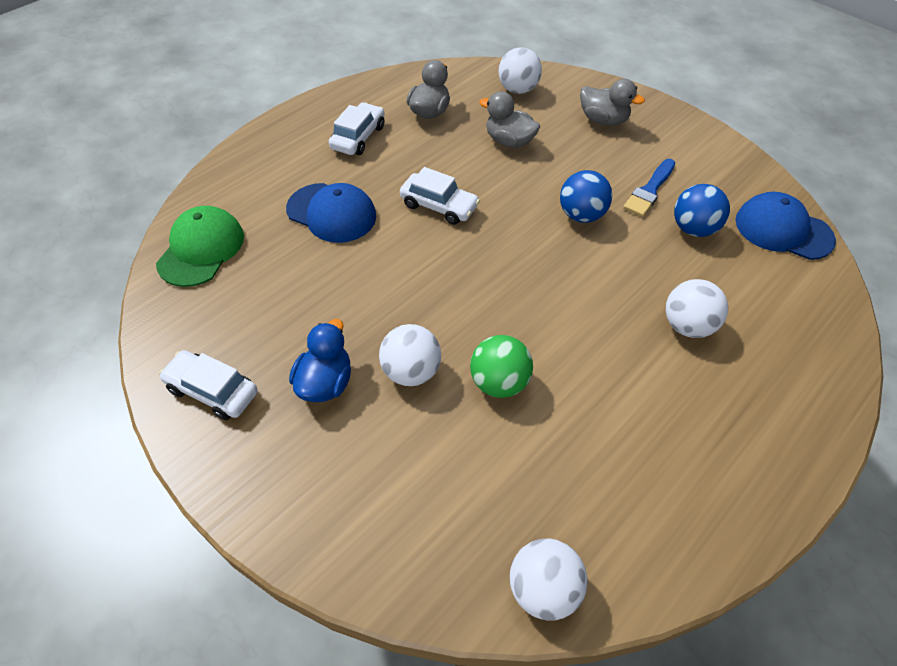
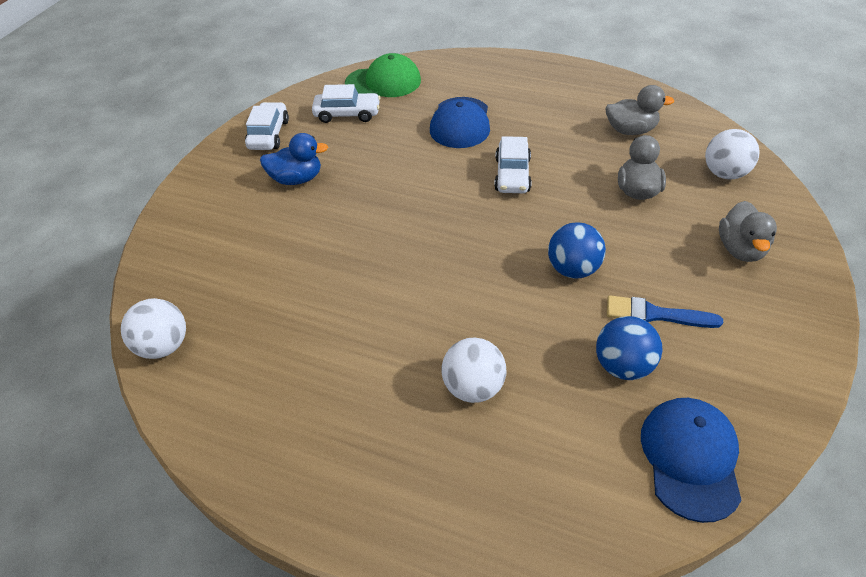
camera: 70 degrees right, 5 degrees down
white car [329,102,385,155] -> white car moved to [312,84,380,123]
white ball [379,324,441,386] -> none
green ball [470,335,533,398] -> none

